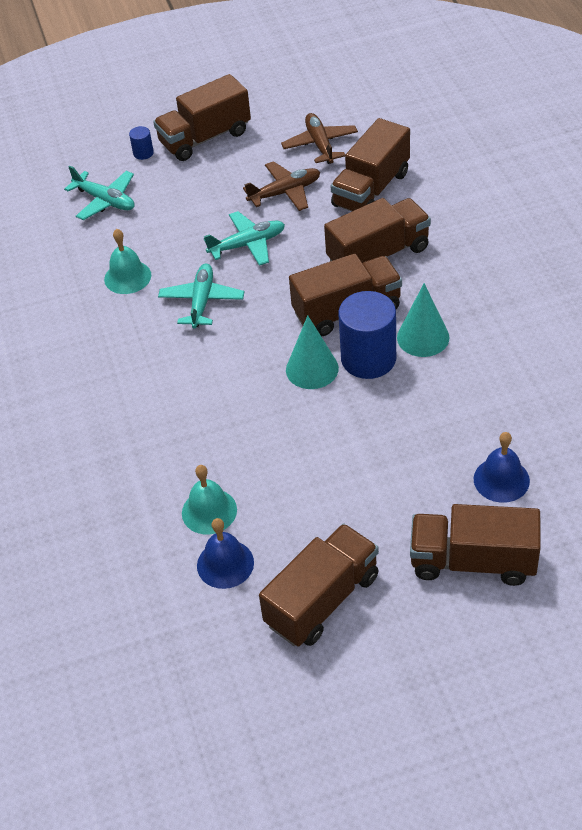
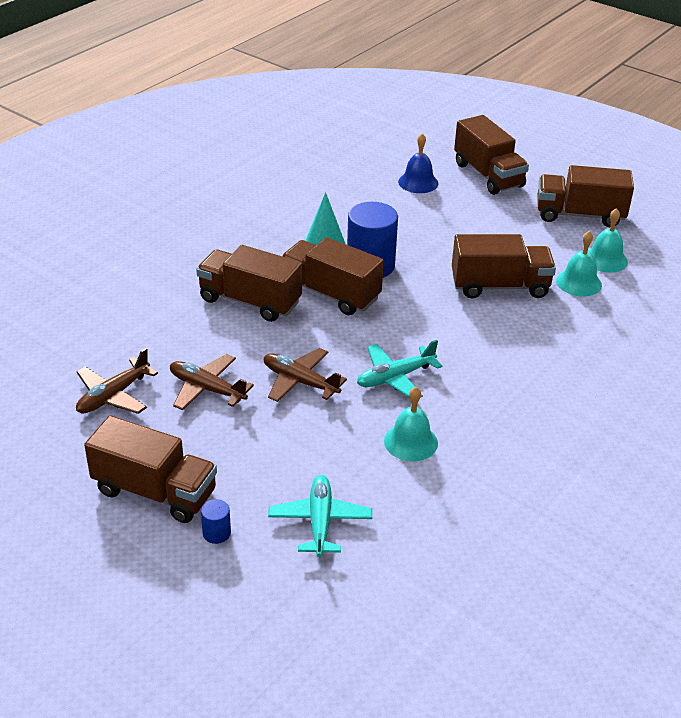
camera: 130 degrees left, 10 degrees down
blue bell [197,518,254,589] -> turquoise bell [588,208,628,273]
turquoise plane [204,211,285,266] -> brown plane [264,348,347,402]
turquoise cone [286,315,339,389] -> none
brown truck [331,118,410,211] -> brown truck moved to [452,234,556,298]

